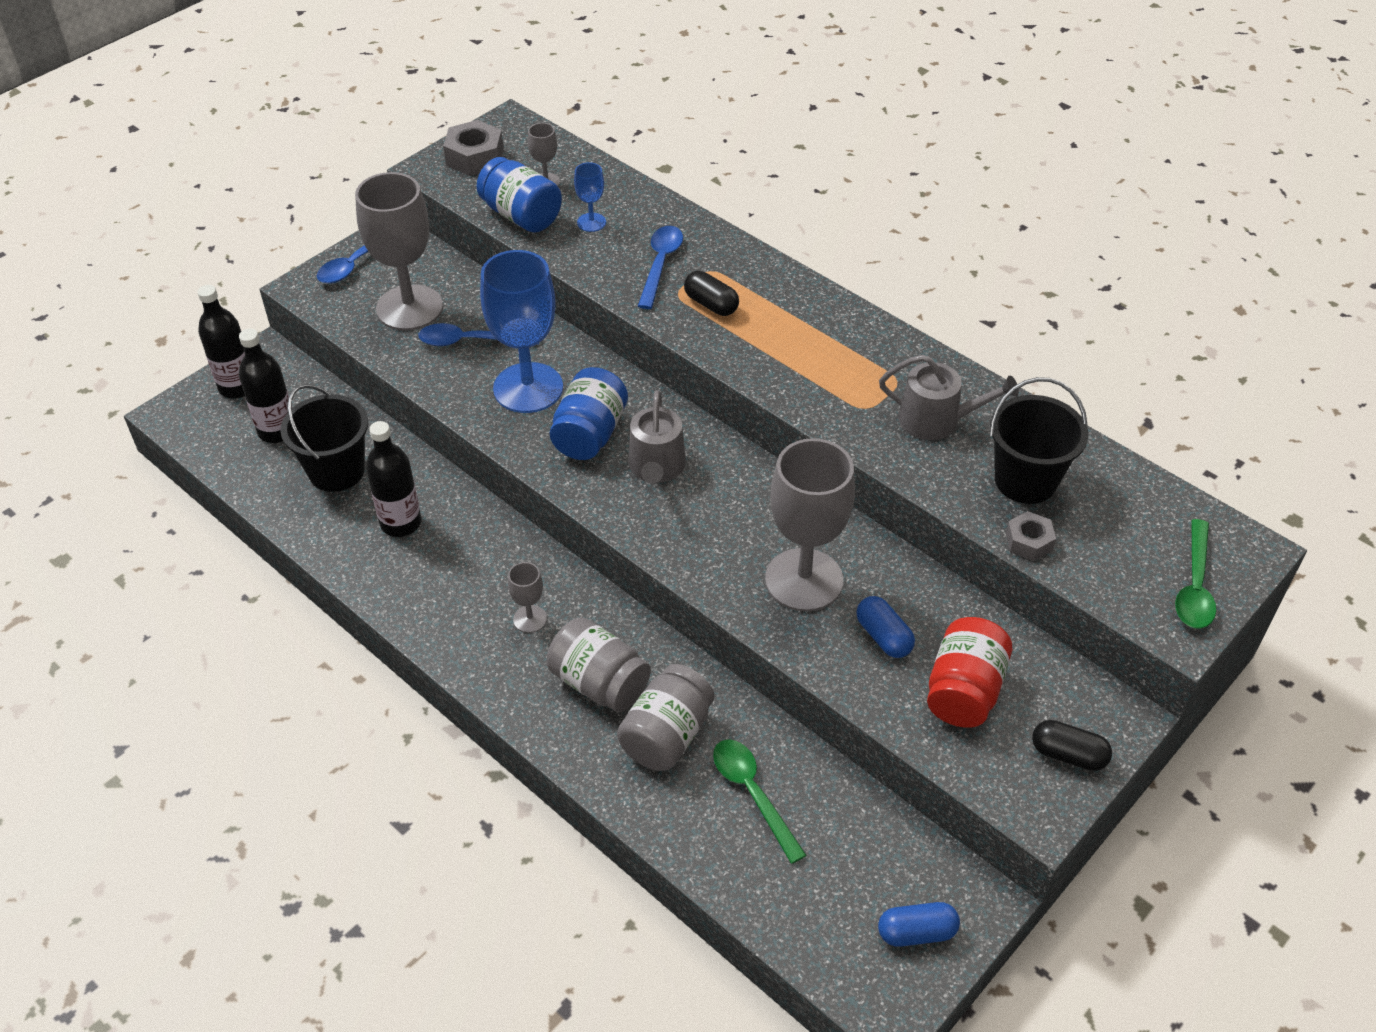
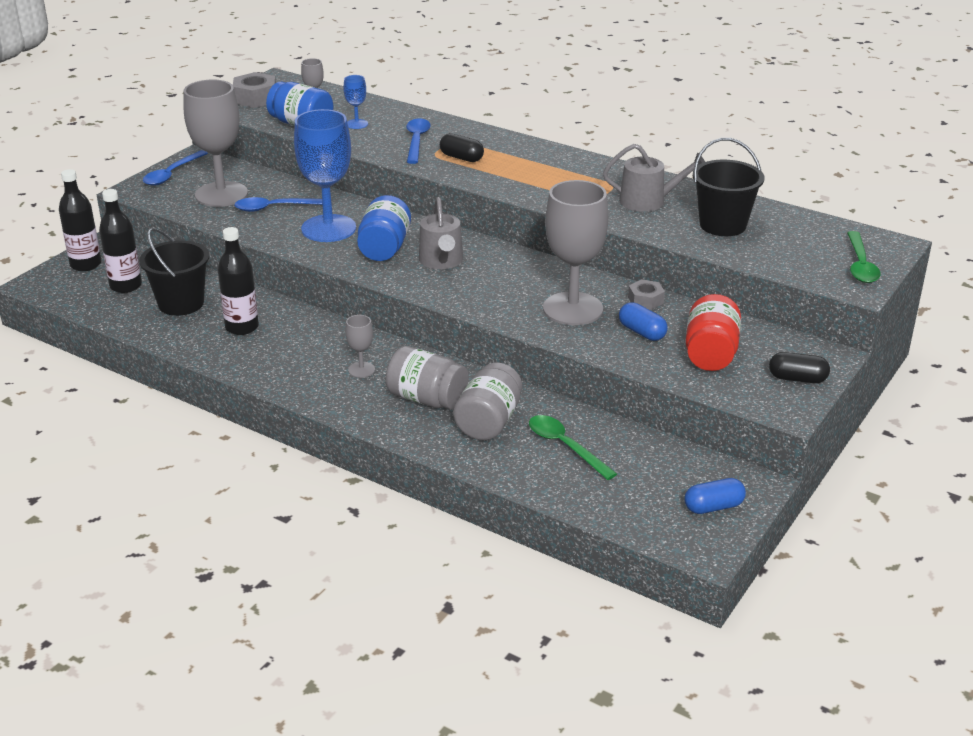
camera: 10 degrees left, 15 degrees down
grey nut [1005,511,1056,561] -> grey nut moved to [628,279,665,310]

